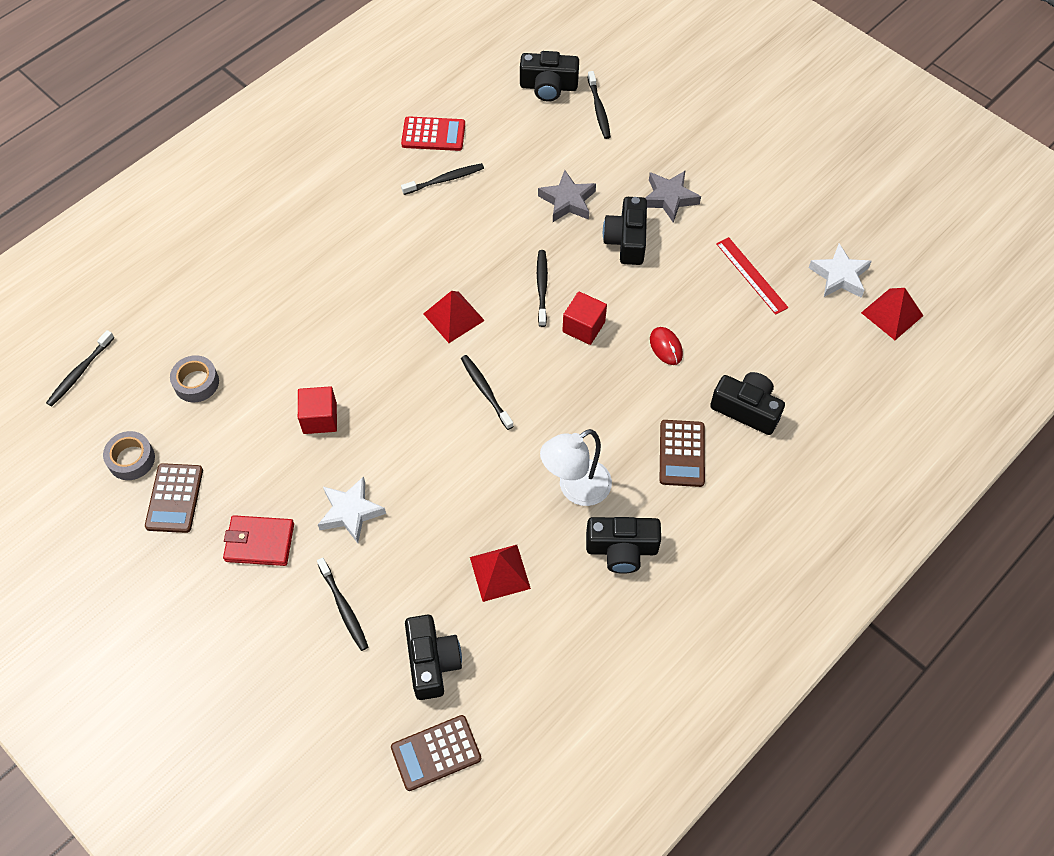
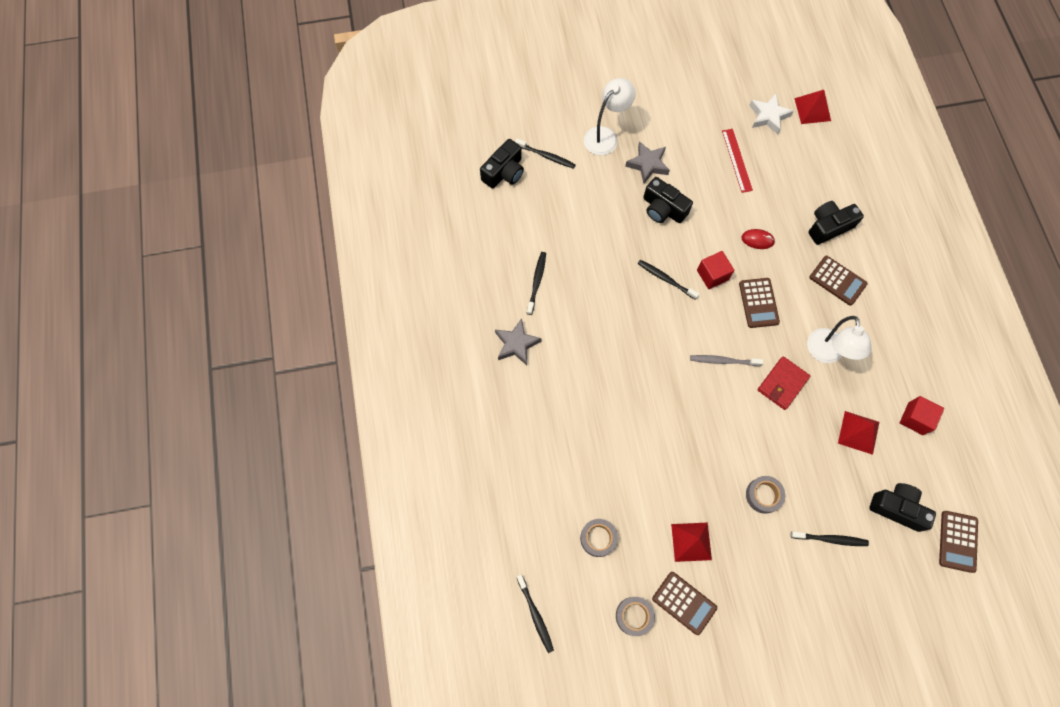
camera: 55 degrees left, 10 degrees up
red wallet [223,515,294,566] -> red wallet moved to [758,356,810,410]
red cube [298,386,337,434] -> red cube moved to [900,396,944,435]
white star [318,476,386,543] -> grey tape [746,476,785,514]
red calculator [401,116,465,151] -> none
red pyramid [423,291,485,343] -> red pyramid moved to [671,523,712,562]
black toothbrush [461,355,514,430] -> grey toothbrush [690,355,763,366]
grey star [538,170,596,222] -> grey star moved to [495,318,542,365]
black camera [586,517,661,574] -> none
red ruler [716,237,789,315] -> red ruler turned 75 degrees clockwise [722,129,753,193]
none -> white lamp [584,78,636,156]
none -> brown calculator [739,278,780,328]

